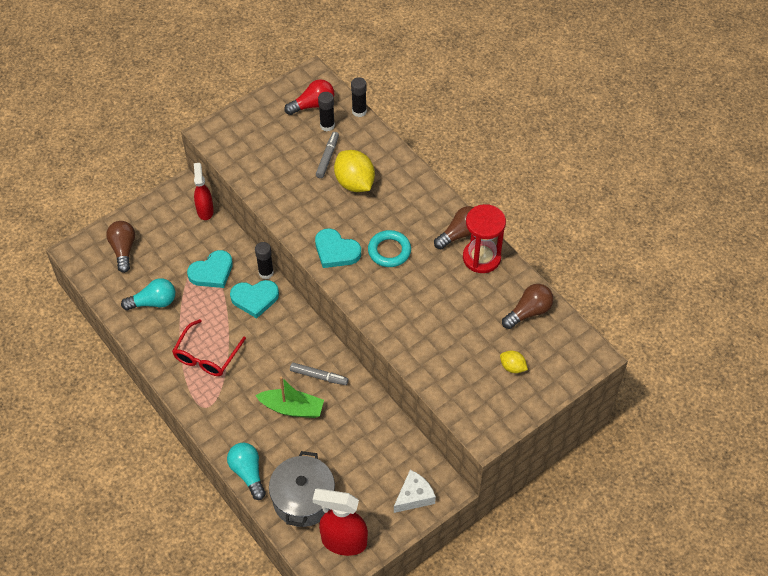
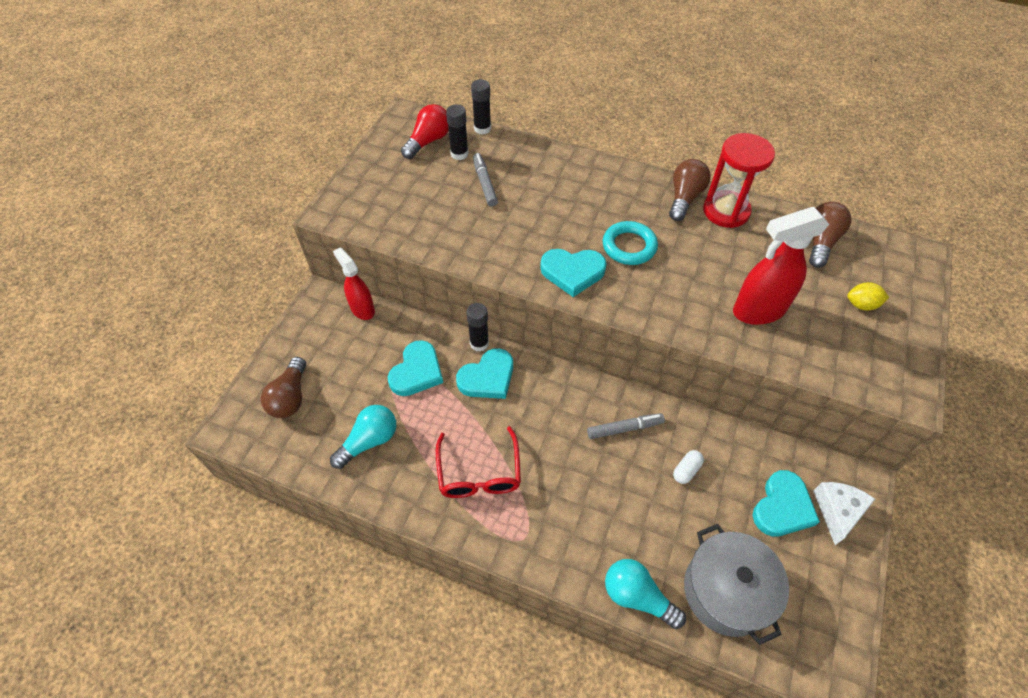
camera: 30 degrees left, 0 degrees up
brown light bulb [106,221,135,273] -> brown light bulb turned 135 degrees counterclockwise [261,357,306,418]
green boat [255,377,324,418] -> none
red spray bottle [313,489,368,556] -> red spray bottle moved to [733,207,830,325]
yellow lemon [334,150,375,192] -> none
none -> white capsule [673,450,704,484]
none -> turquoise heart [753,470,820,537]

